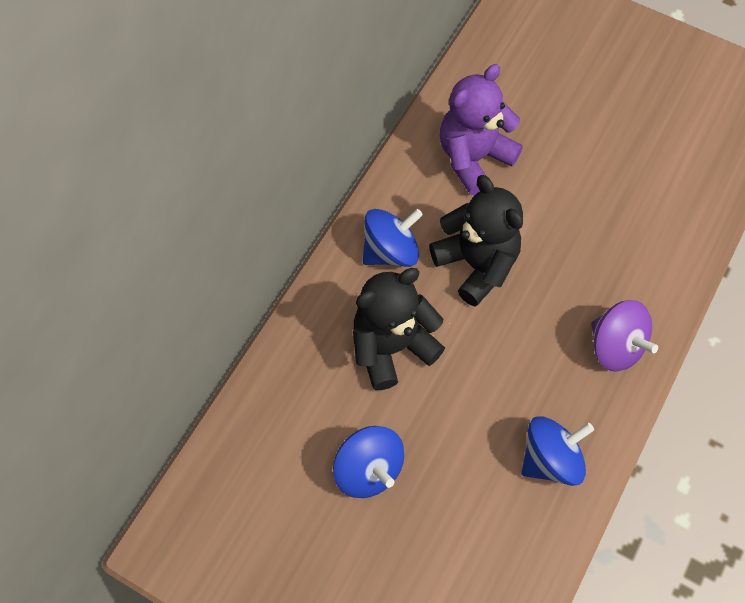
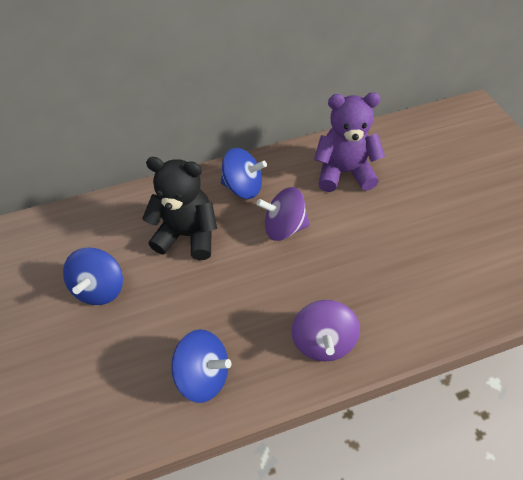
camera: 45 degrees right, 10 degrees down
black teddy bear [429,175,523,306] -> purple spinning top [256,187,310,241]

